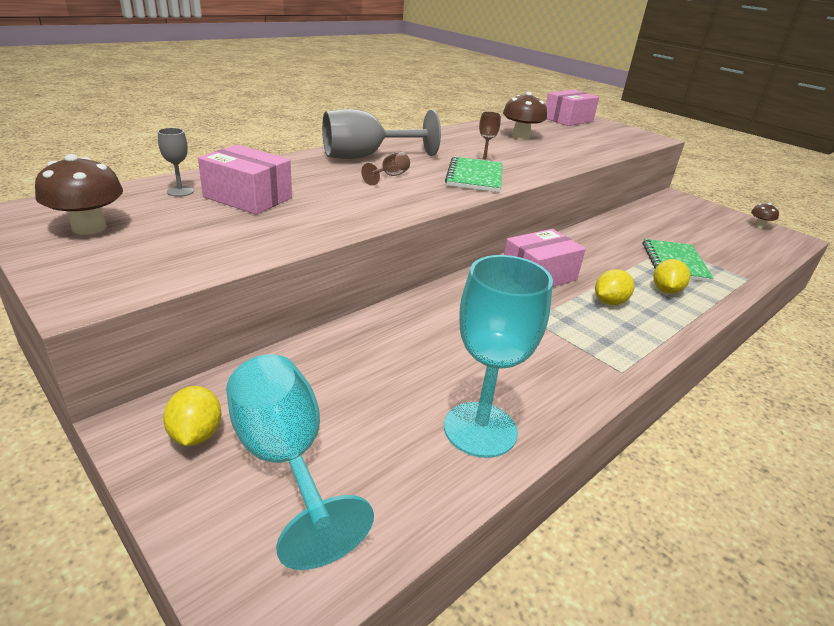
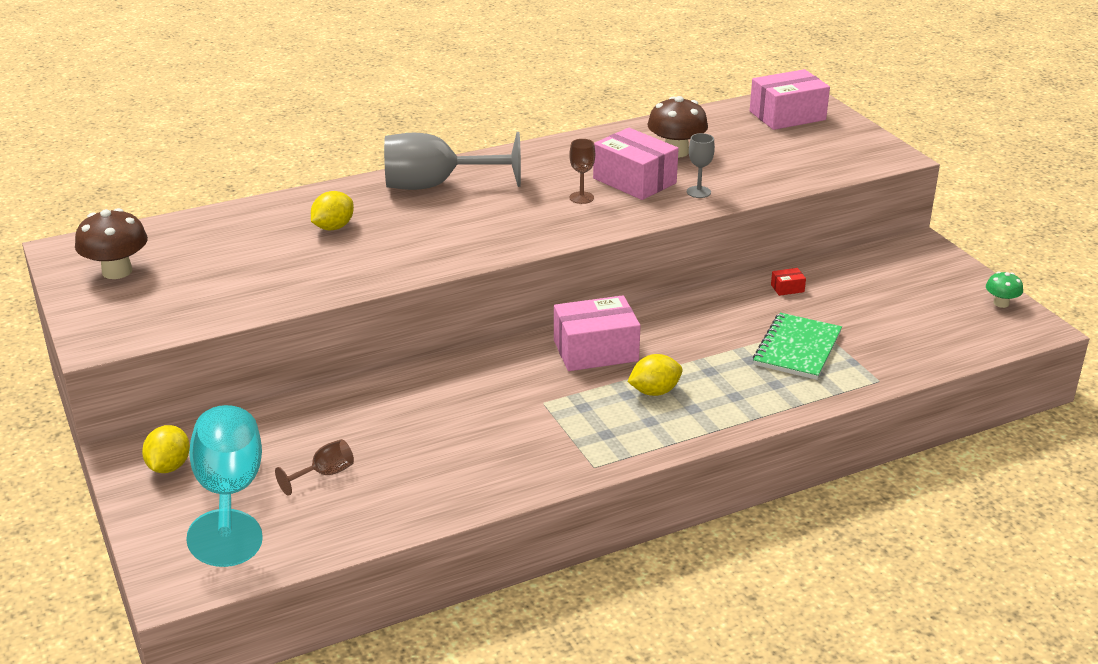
camera: 20 degrees right, 0 degrees up
grey goblet [158,128,194,197] -> grey goblet moved to [687,133,715,198]
pink box [198,145,292,215] -> pink box moved to [593,128,679,200]
brown goblet [361,152,410,186] -> brown goblet moved to [275,439,354,496]
turquoise goblet [444,255,553,458] -> none
green notebook [445,156,502,192] -> none
yellow lemon [653,259,690,294] -> yellow lemon moved to [311,191,354,230]
brown mushroom [751,203,779,228] -> green mushroom [986,272,1023,308]
none -> red box [771,268,806,296]

